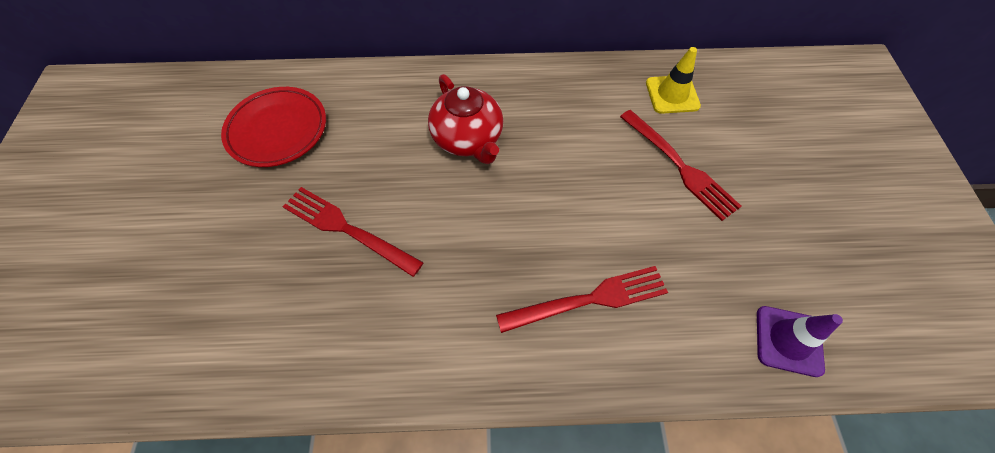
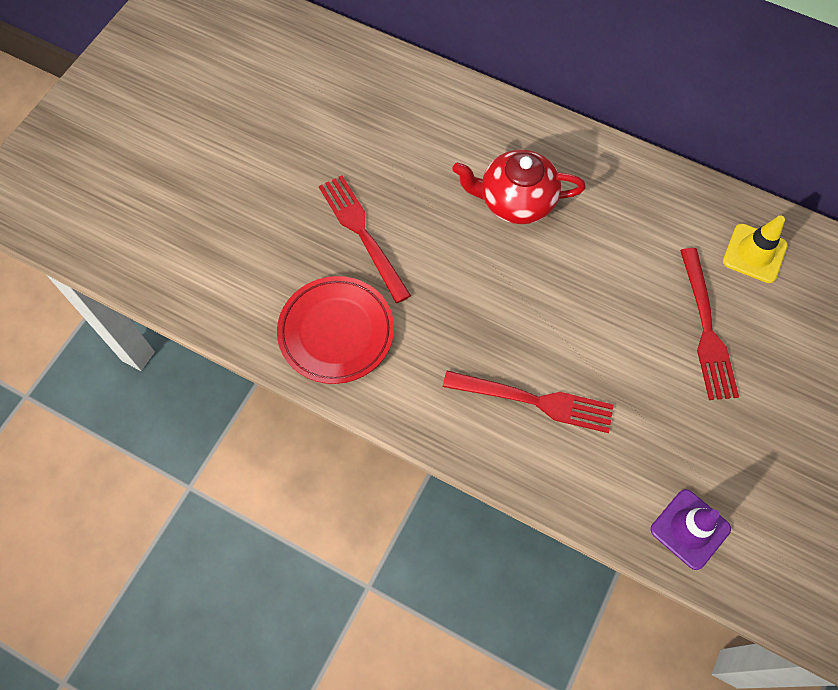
camera: 30 degrees right, 5 degrees up
red plate [221,87,326,167] -> red plate moved to [277,276,394,384]
red teapot [428,74,503,164] -> red teapot turned 90 degrees clockwise [452,150,586,224]

